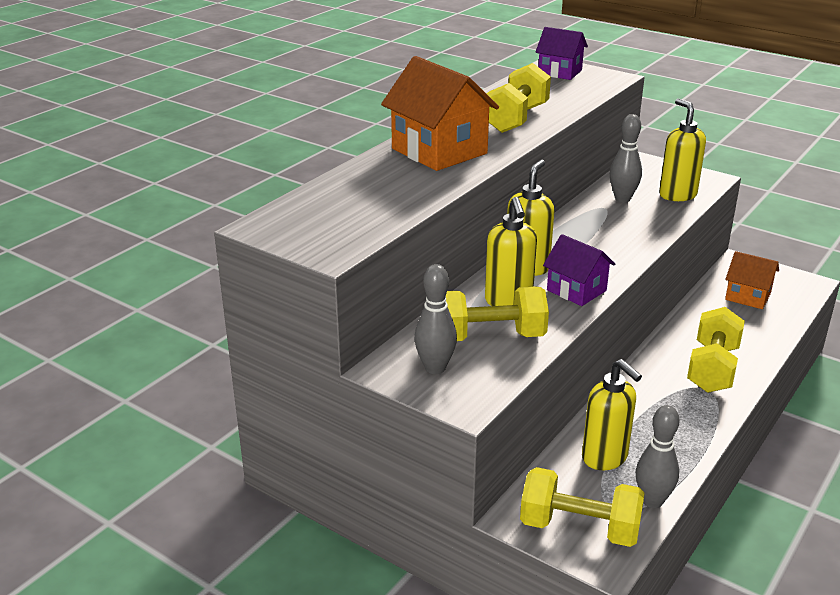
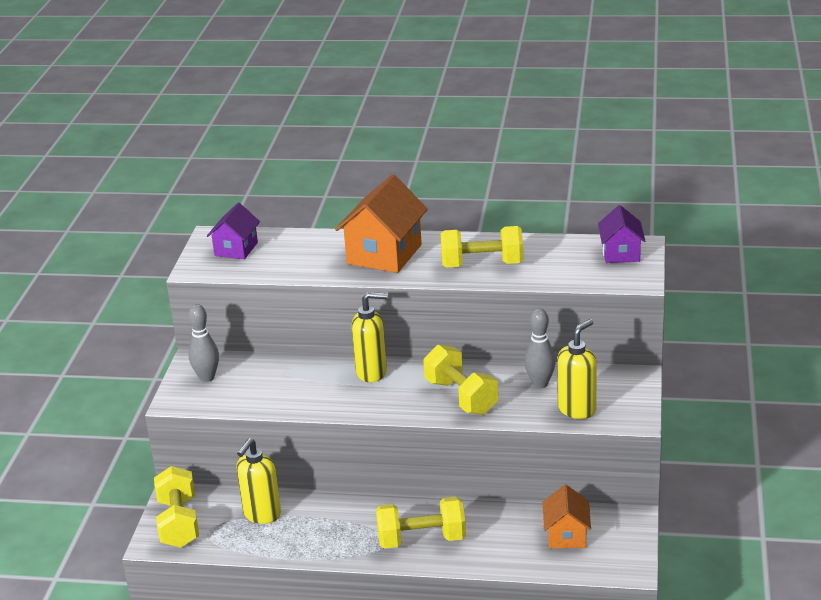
camera: 65 degrees right, 0 degrees up
yellow dumbbell [446,287,549,341] -> yellow dumbbell moved to [423,344,498,415]
yellow soap dispenser [485,197,537,306] -> none
purple house [543,234,615,306] -> purple house moved to [207,203,260,259]
grey bowling pin [636,405,679,508] -> none

